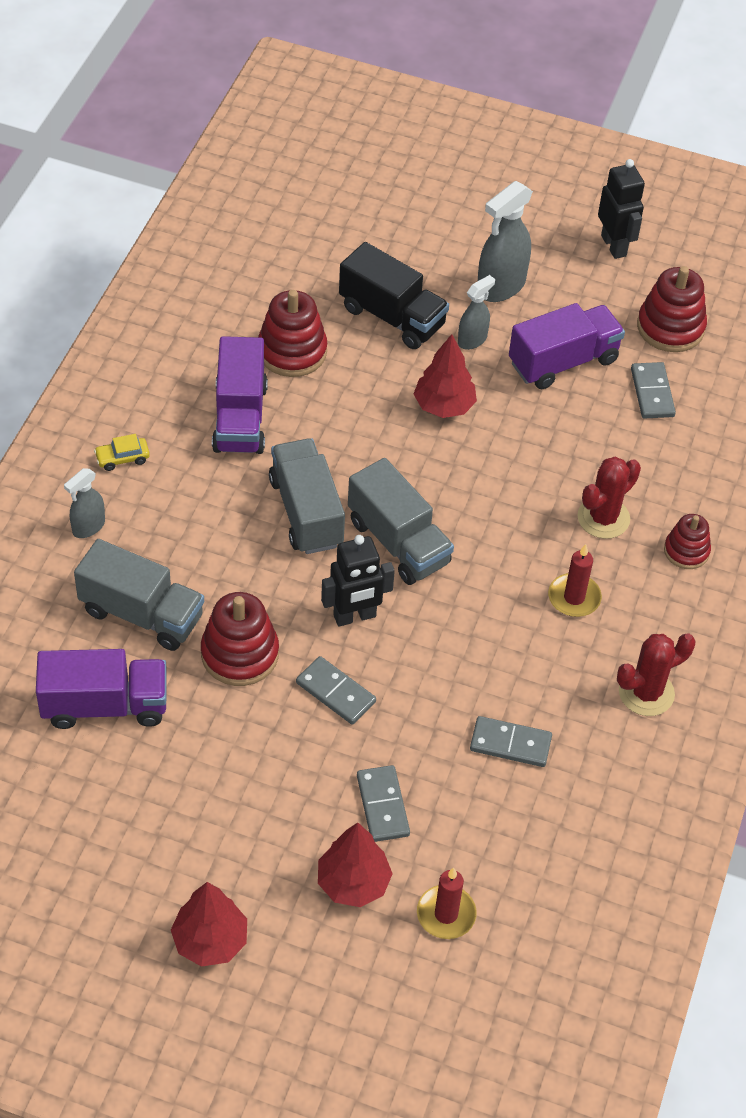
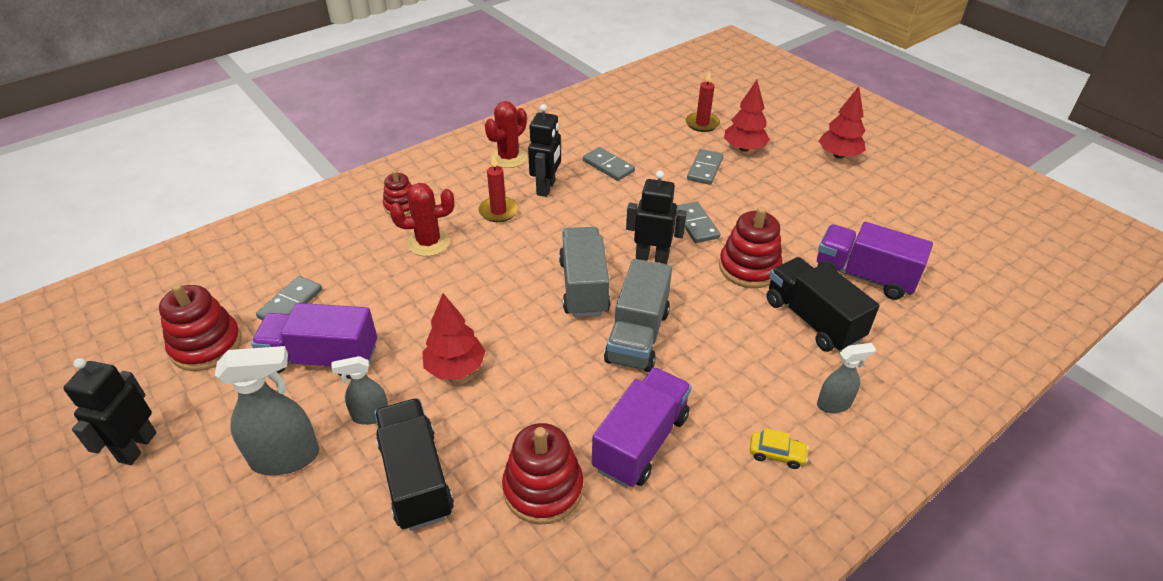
camera: 145 degrees left, 10 degrees down
grey truck [74,539,204,651] -> black truck [766,257,880,352]
red cactus [617,634,696,716] -> red cactus turned 60 degrees counterclockwise [485,101,527,168]
none -> black robot [528,104,561,197]

